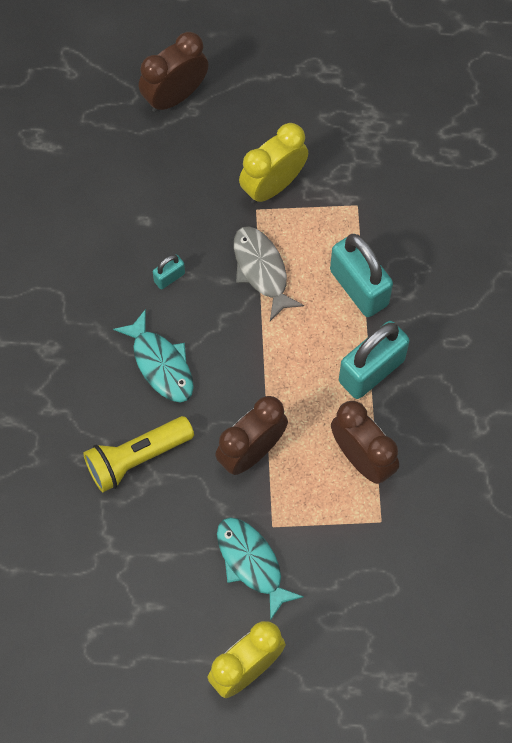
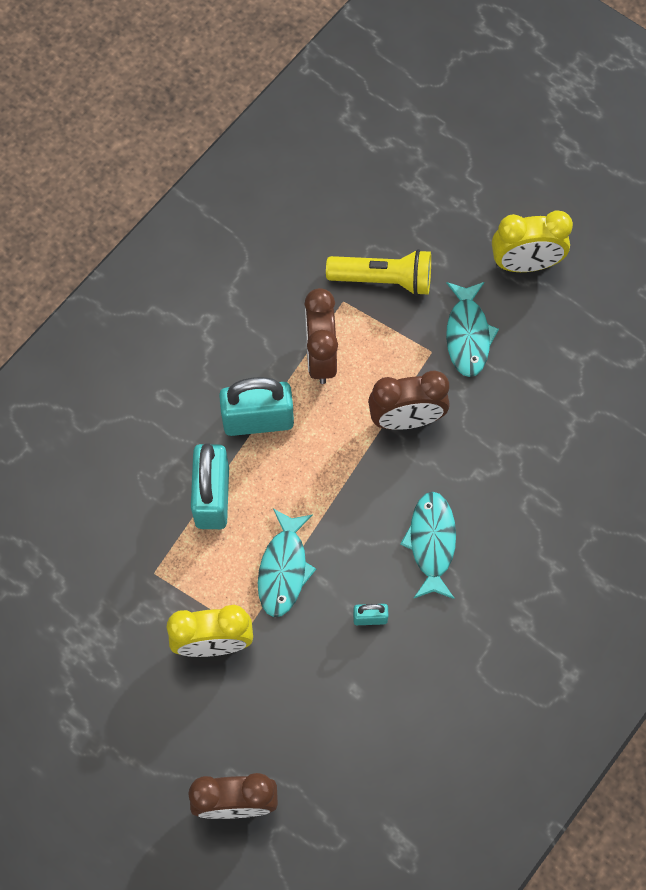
camera: 145 degrees left, 0 degrees up
yellow flashlight [83,416,194,492] -> yellow flashlight moved to [326,249,431,296]
grey fish [234,226,304,321] -> turquoise fish [258,509,316,617]

